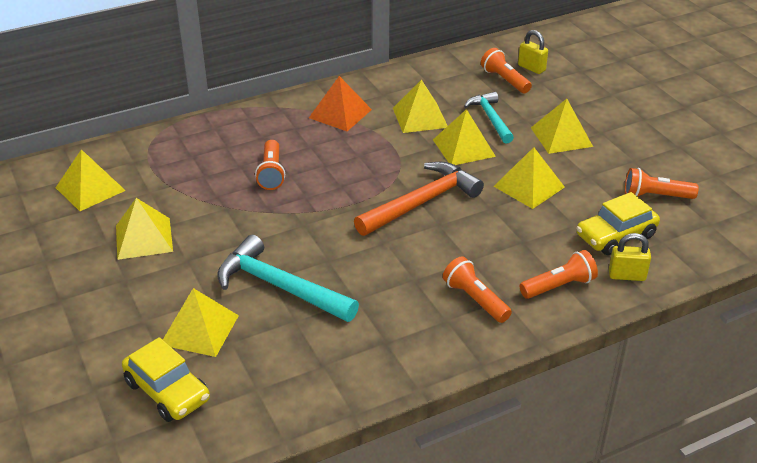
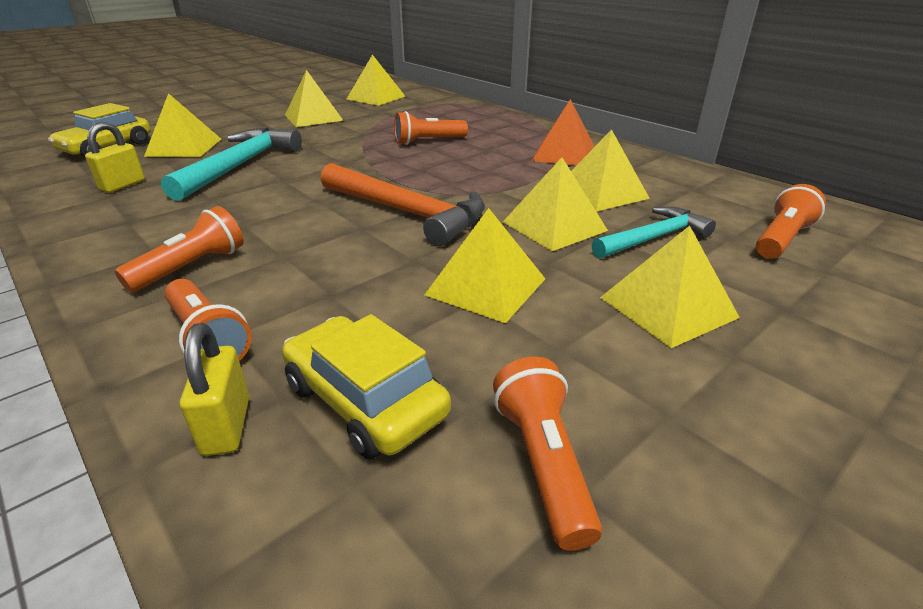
camera: 75 degrees right, 5 degrees down
yellow padlock [518,30,548,74] -> yellow padlock moved to [85,122,145,193]

